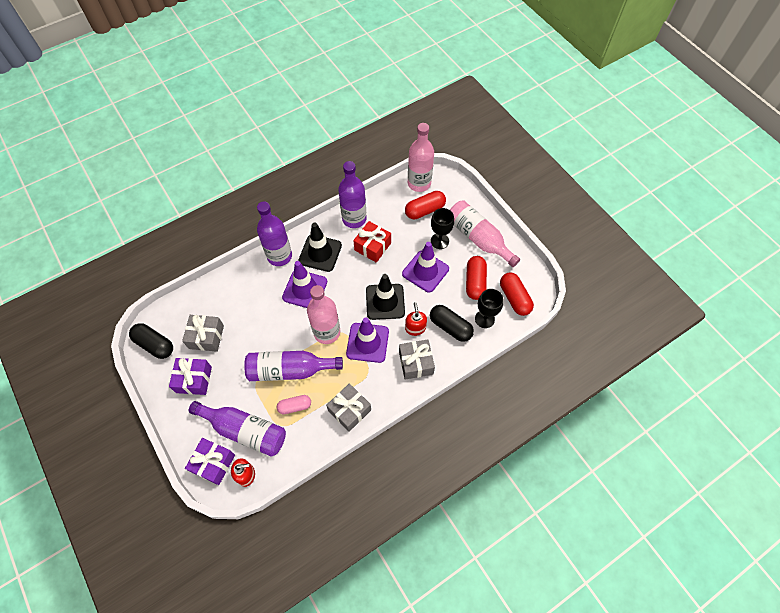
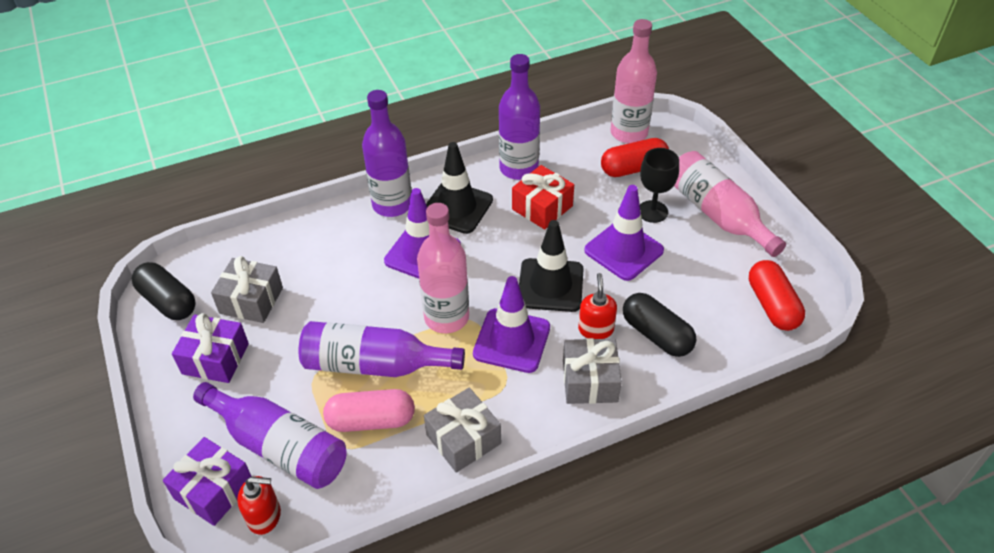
camera: 10 degrees right, 15 degrees down
pink capsule [277,395,311,414] -> pink capsule [323,389,415,432], size x1.50
red capsule [466,256,487,300] -> none
black goblet [475,289,503,328] -> none

